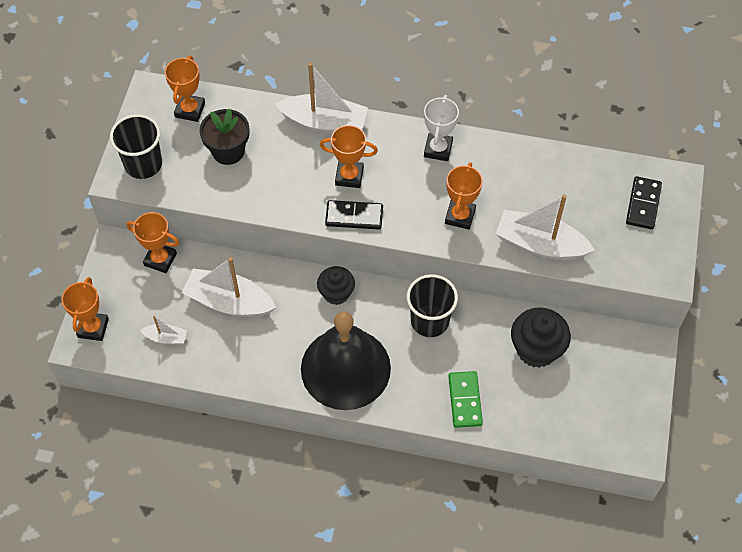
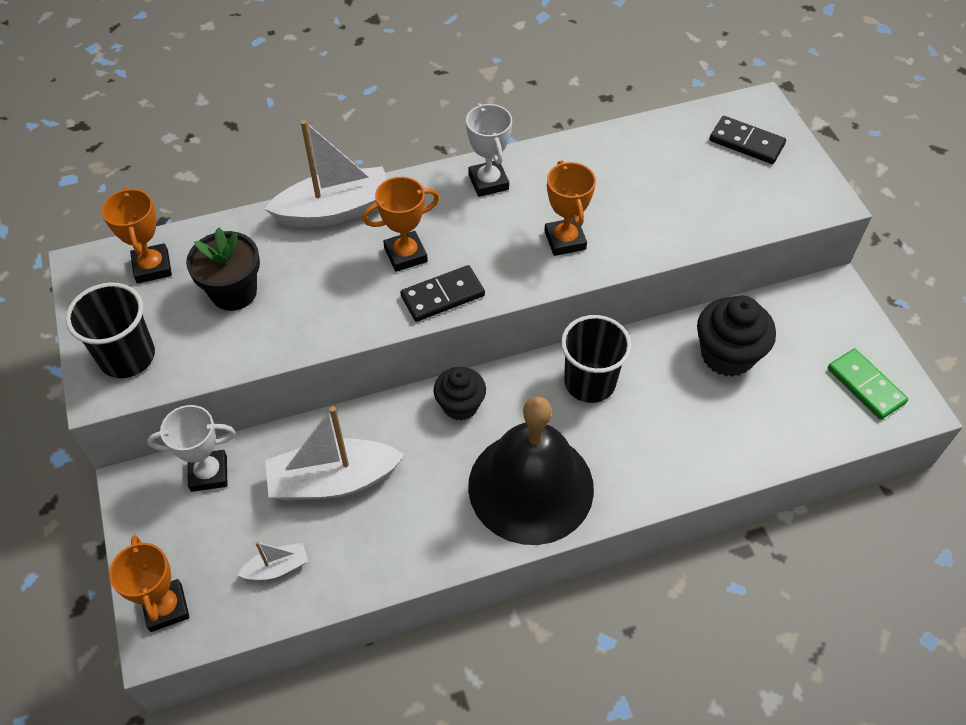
camera: 30 degrees left, 5 degrees down
orange trophy [127,212,179,273] -> white trophy [147,405,236,492]
green domino [448,371,483,428] -> green domino moved to [828,349,908,420]
white boat [496,195,595,260] -> none
black domino [626,176,662,230] -> black domino turned 45 degrees counterclockwise [710,116,786,164]

